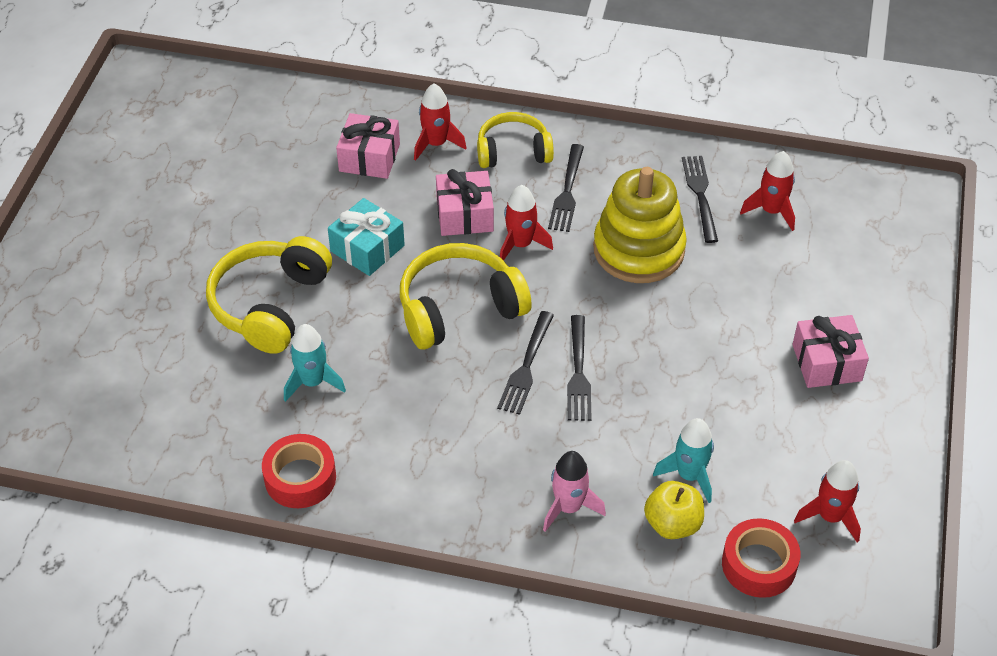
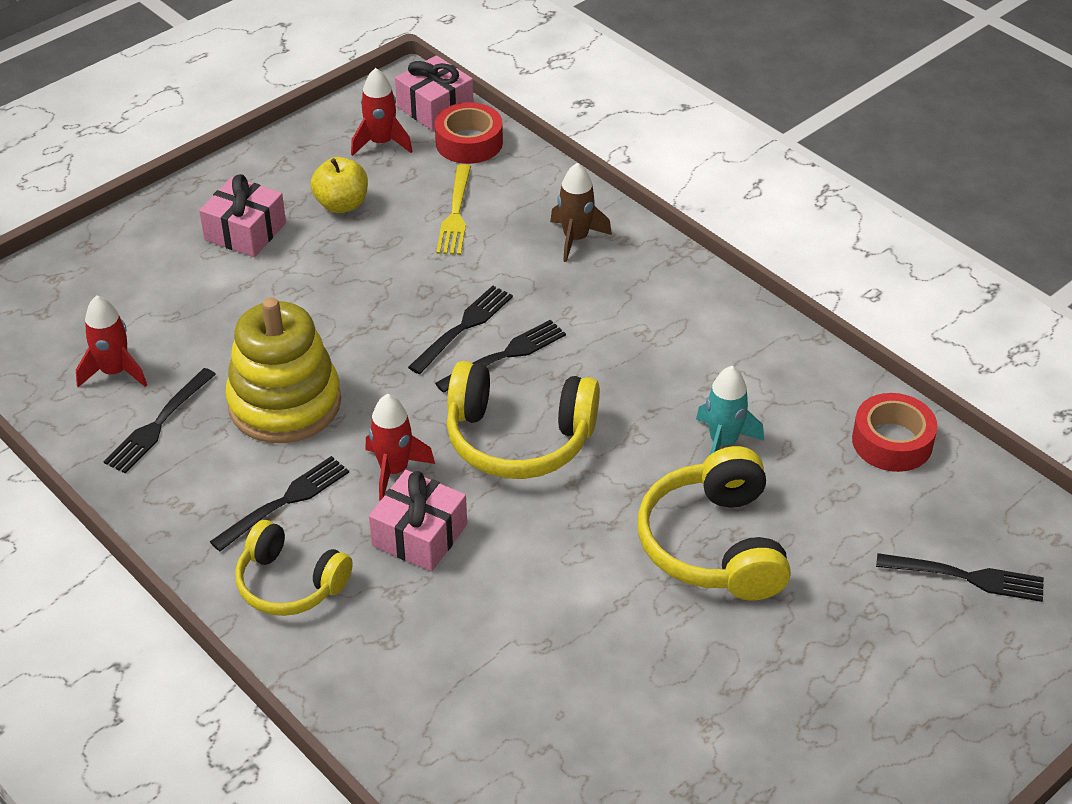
camera: 145 degrees left, 5 degrees down
yellow headphones [206,236,332,354] -> yellow headphones turned 120 degrees clockwise [638,446,791,600]
red tape [262,434,336,508] -> red tape moved to [852,393,937,472]
turquoise gift [328,198,405,276] -> none
pink gift [336,113,400,179] -> pink gift moved to [395,55,474,131]
red rocket [414,83,466,161] -> none
pink rocket [543,451,606,532] -> brown rocket [550,163,612,262]
yellow apple [644,481,704,539] -> yellow apple moved to [310,157,368,213]
turquoise rocket [653,418,714,503] -> yellow fork [436,164,471,255]
none -> black fork [876,553,1044,602]

